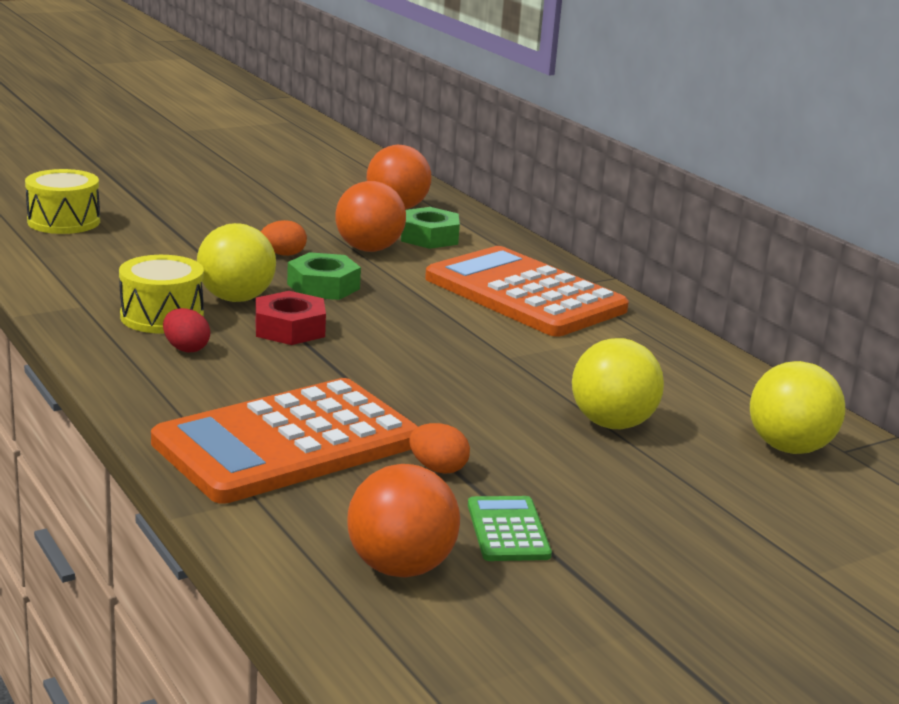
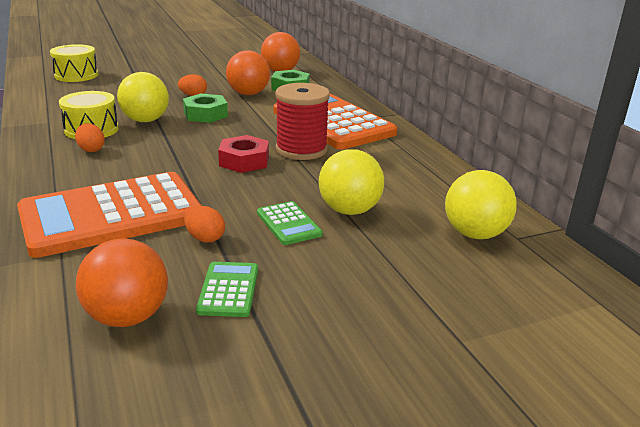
camera: 10 degrees right, 5 degrees up
red egg [163,308,210,353] -> orange egg [75,123,105,152]
red nut [255,291,326,345] -> red nut moved to [218,135,269,173]
none -> green calculator [257,201,323,245]
none -> red spool [275,83,330,160]

